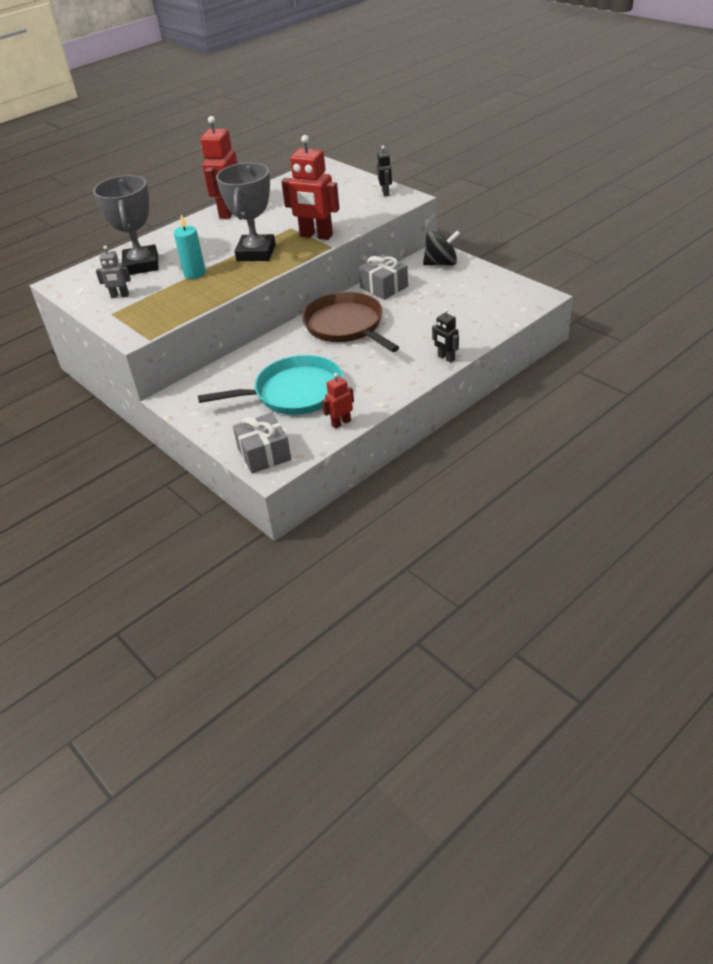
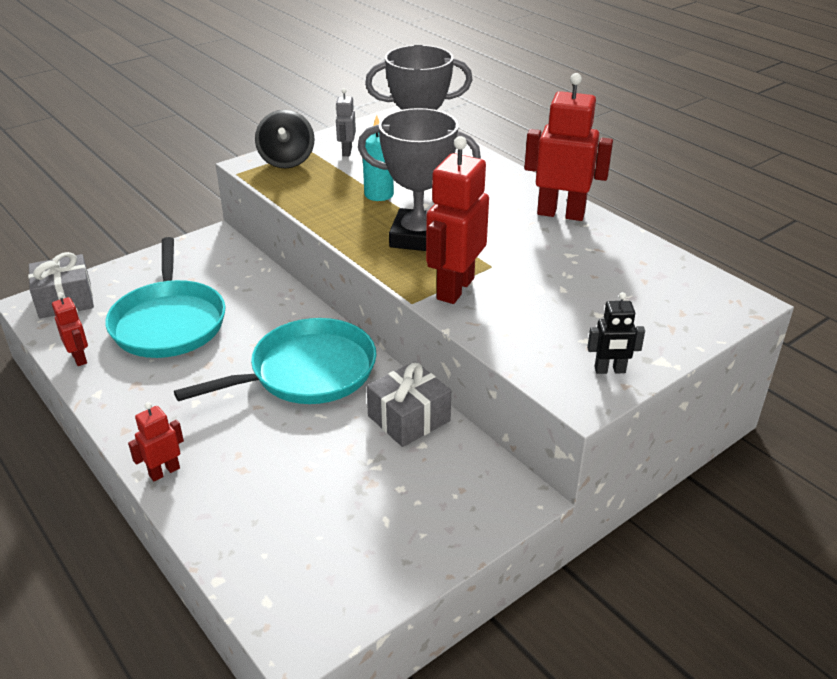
camera: 90 degrees right, 5 degrees down
brown pan [302,292,400,352] -> turquoise pan [174,318,376,404]
black spinning top [423,230,460,266] -> black spinning top moved to [255,110,315,168]
black robot [432,308,459,362] -> red robot [128,402,184,481]

